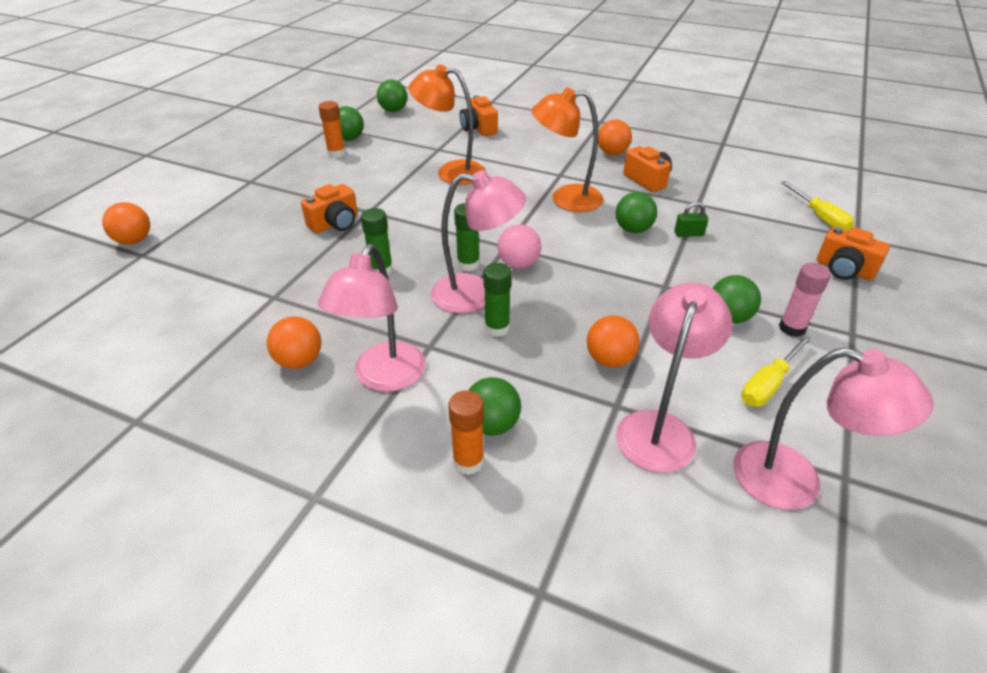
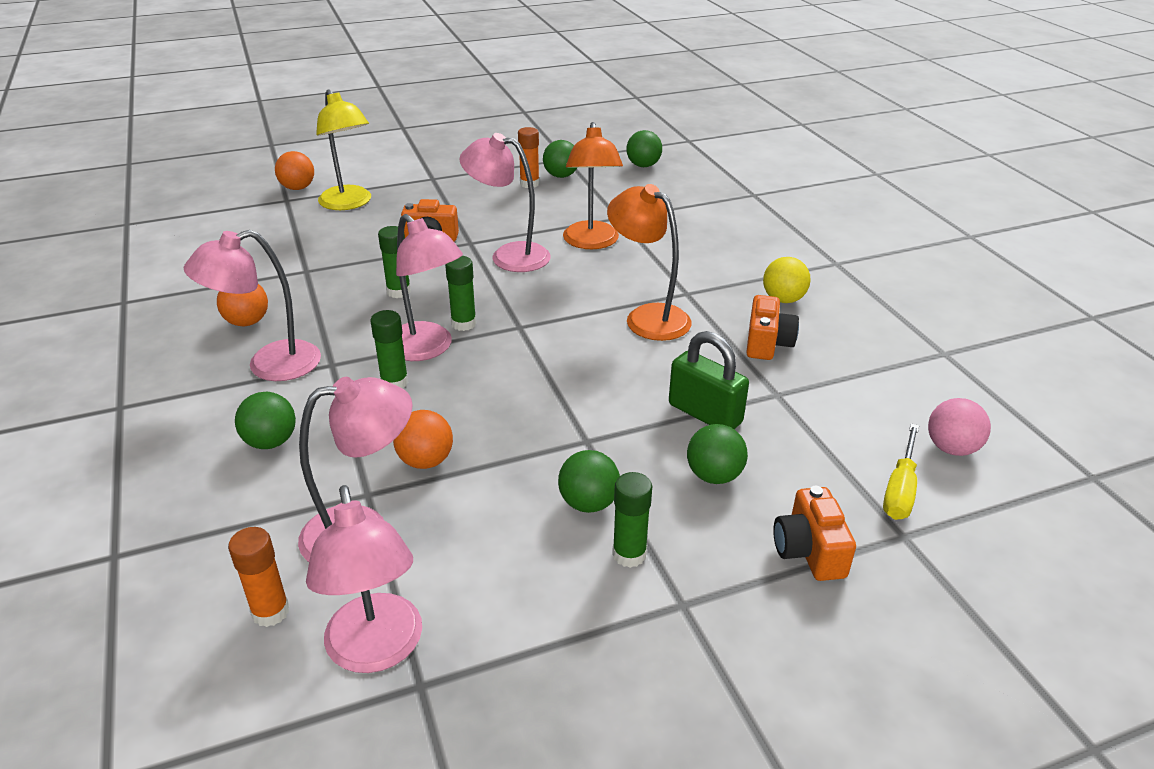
camera: 45 degrees right, 5 degrees down
orange lamp [408,64,486,185] -> orange lamp turned 150 degrees counterclockwise [563,122,623,249]
orange glue stick [448,390,484,475] -> orange glue stick moved to [228,527,289,627]
orange camera [460,95,498,136] -> none
pink ball [498,224,541,269] -> pink ball moved to [928,398,991,456]
orange ball [598,120,632,155] -> yellow ball [763,257,811,303]
green ball [616,192,657,233] -> green ball moved to [687,424,748,484]
green padlock [674,202,708,237] -> green padlock [669,331,749,429], size x1.96
yellow screwdriver [741,335,812,407] -> none
pink glue stick [779,263,831,337] -> green glue stick [612,472,652,568]
none -> yellow lamp [316,89,371,210]
none -> pink lamp [459,133,551,272]

